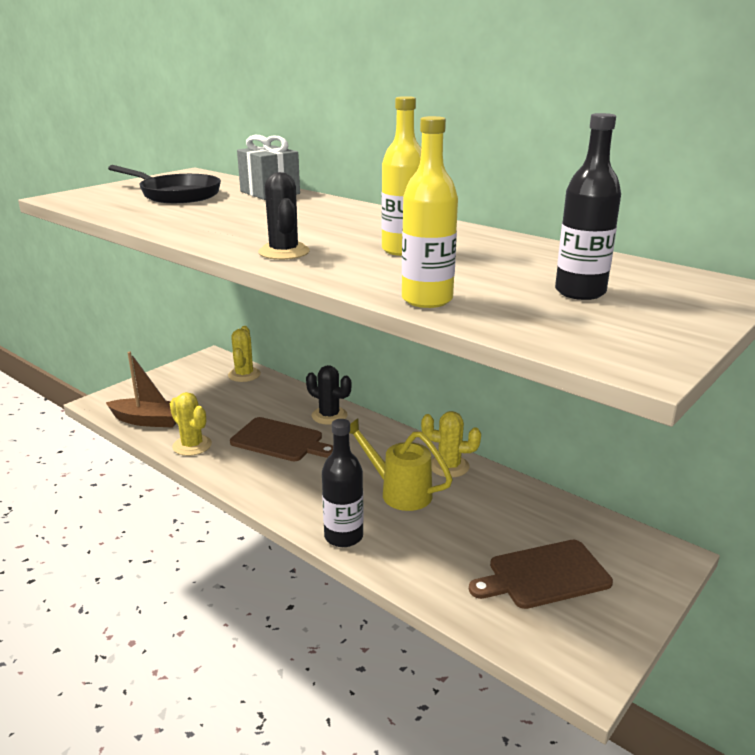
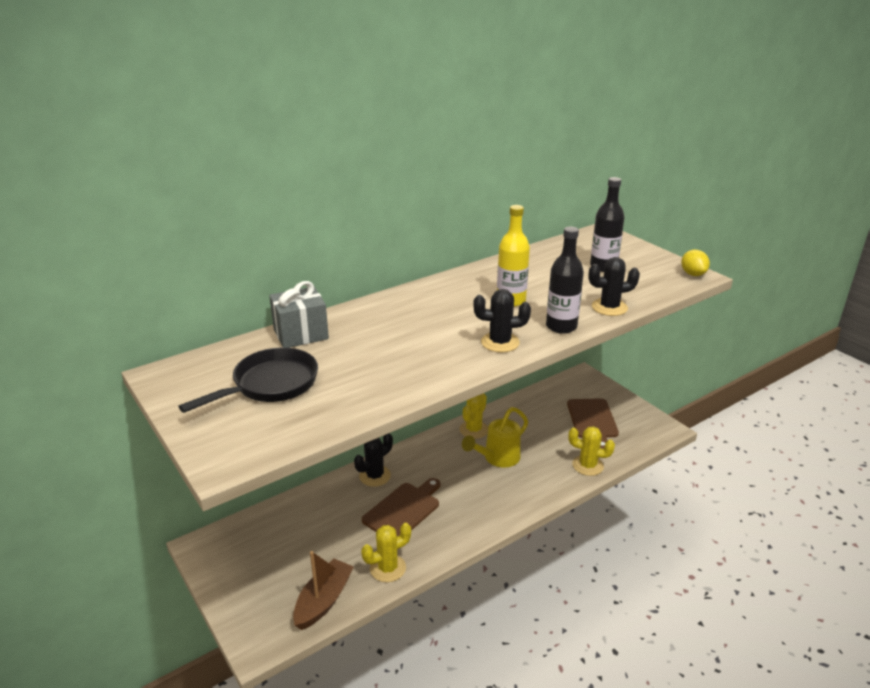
camera: 75 degrees left, 5 degrees up
yellow cactus [228,326,261,382] -> yellow cactus moved to [568,426,615,476]
black bottle [322,419,364,547] -> black bottle moved to [546,226,584,334]
yellow bottle [402,116,458,308] -> black cactus [588,257,640,316]
none -> yellow lemon [681,250,710,276]

